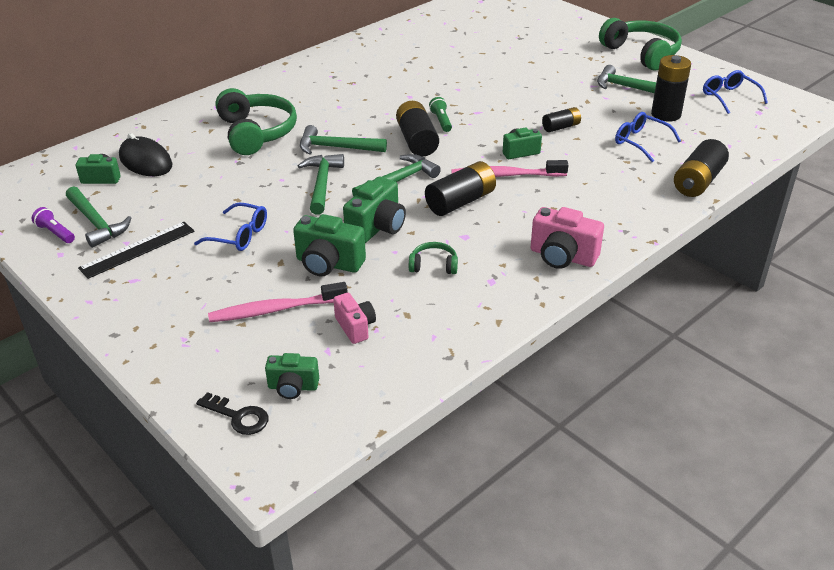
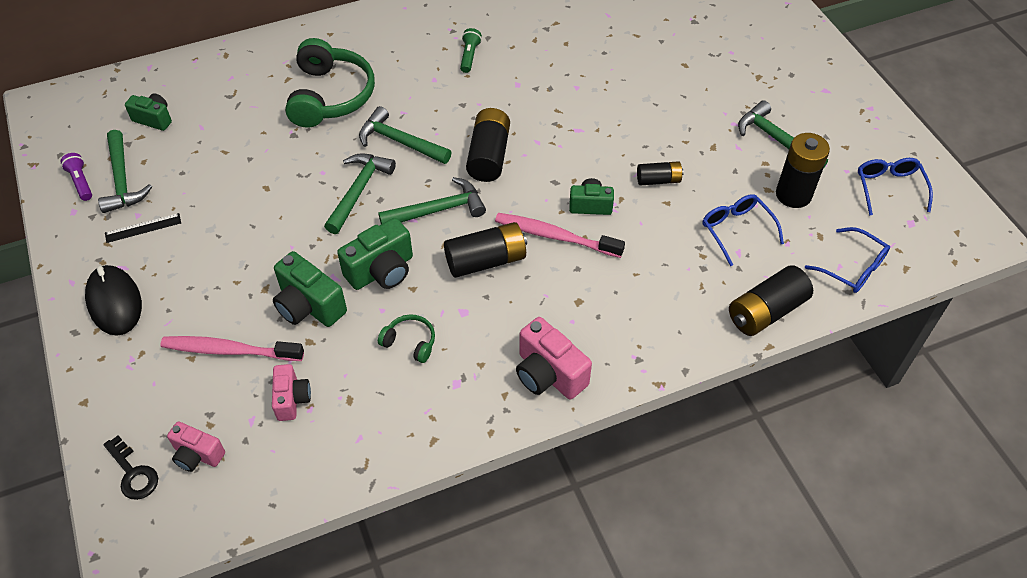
camera: 20 degrees right, 15 degrees up
black ruler [78,222,195,279] -> black ruler [105,213,181,243], size x0.61
black mouse [119,133,172,176] -> black mouse moved to [85,265,142,336]
blue glasses [194,203,267,251] -> blue glasses moved to [805,227,890,293]
green camera [265,353,319,399] -> pink camera [167,421,225,472]
green flashlight [429,97,452,132] -> green flashlight moved to [460,28,482,73]
green headphones [599,18,682,71] -> none

